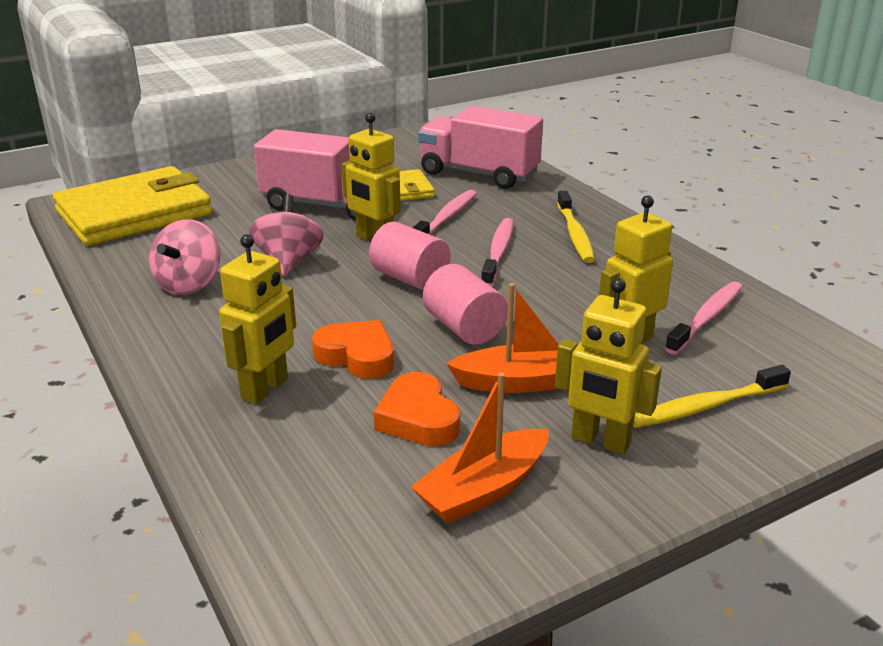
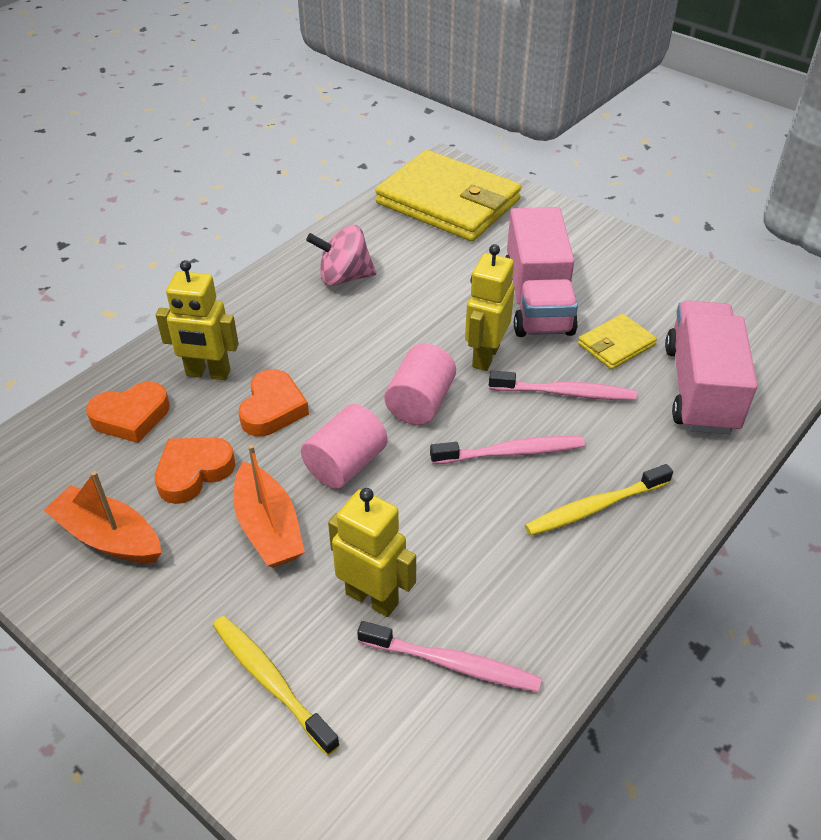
camera: 70 degrees right, 15 degrees up
pink spinning top [249,194,323,276] -> none
yellow robot [555,278,662,455] -> none
none -> orange heart [86,382,170,443]

